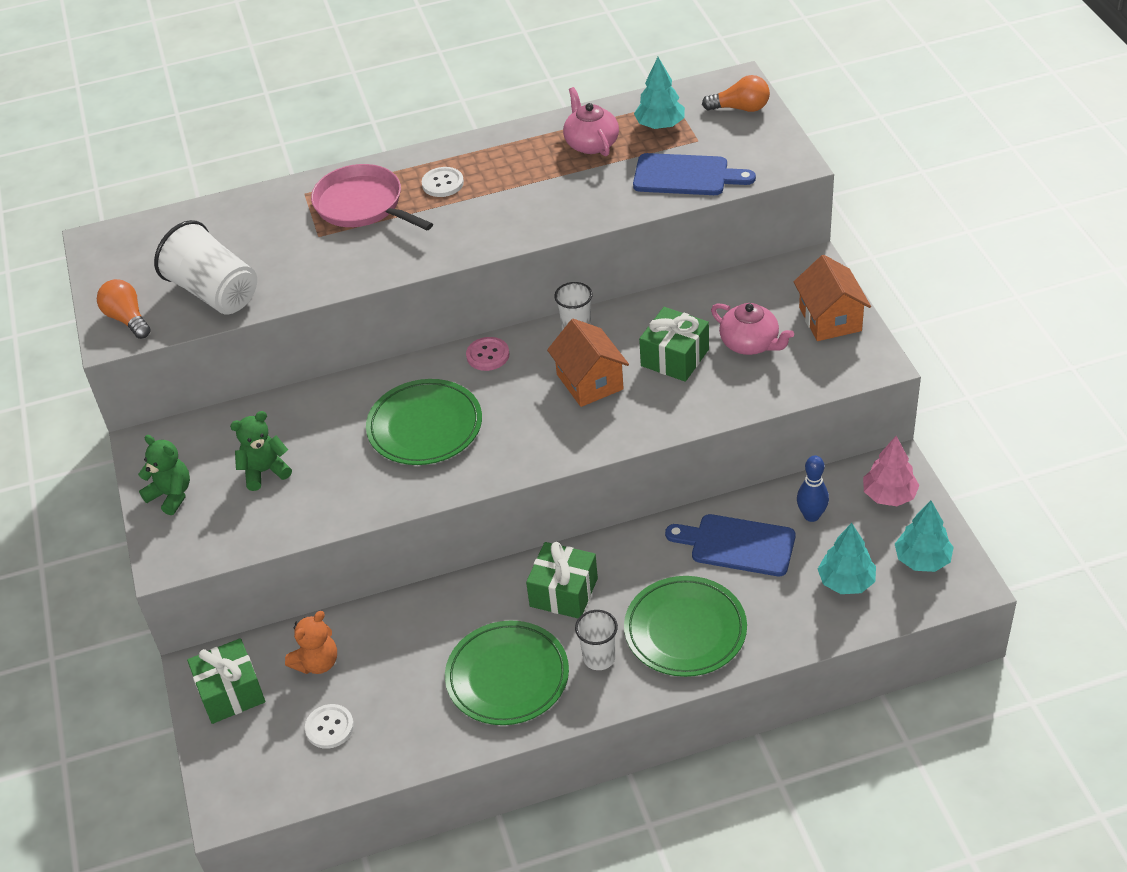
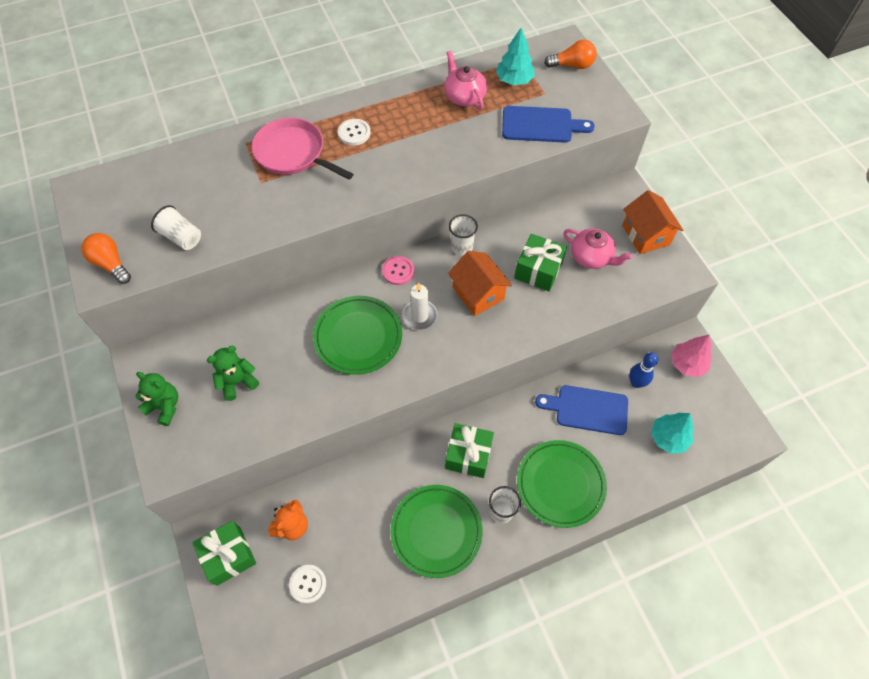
camera: 10 degrees left, 15 degrees up
white cup [154,220,257,314] -> white cup [151,205,201,250], size x0.57
turquoise tree [895,501,954,572] -> none
none -> white candle [402,283,437,330]

